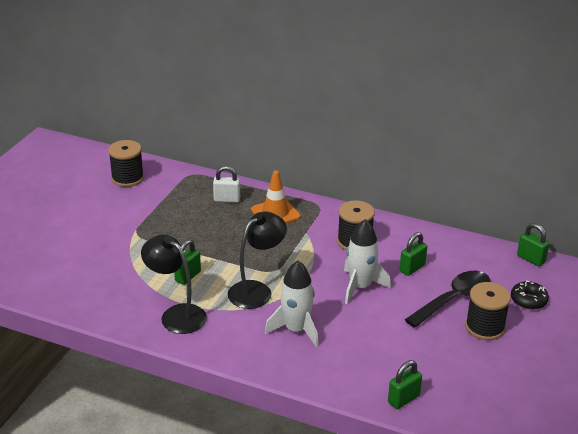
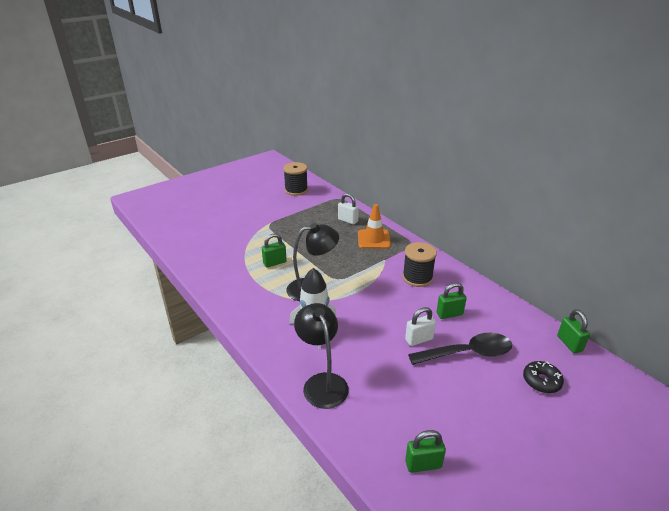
camera: 30 degrees right, 0 degrees up
black lamp [141,234,207,334] -> black lamp moved to [294,303,349,409]
white rocket [344,219,391,304] -> none
green padlock [388,360,422,409] -> green padlock moved to [405,430,446,473]
black spool [465,282,511,340] -> none
none -> white padlock [405,307,436,346]

